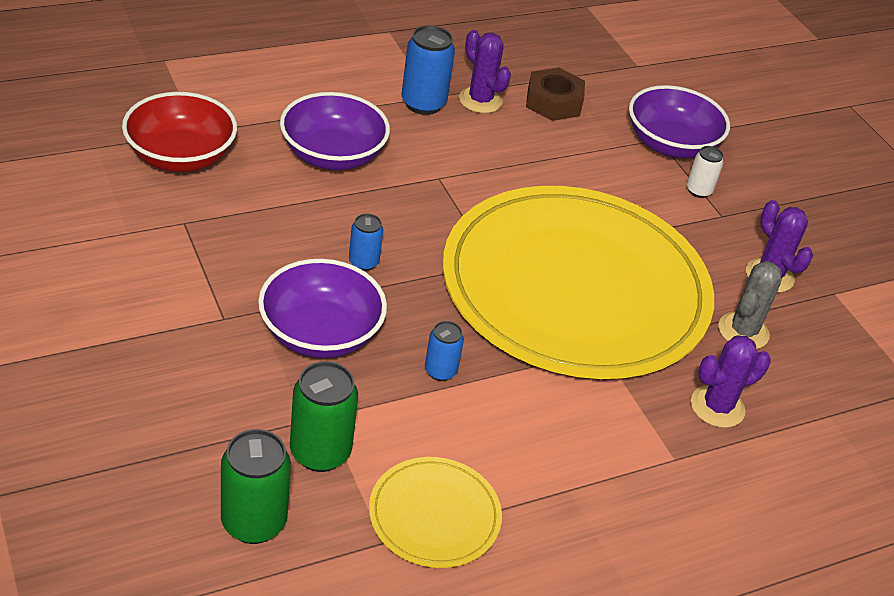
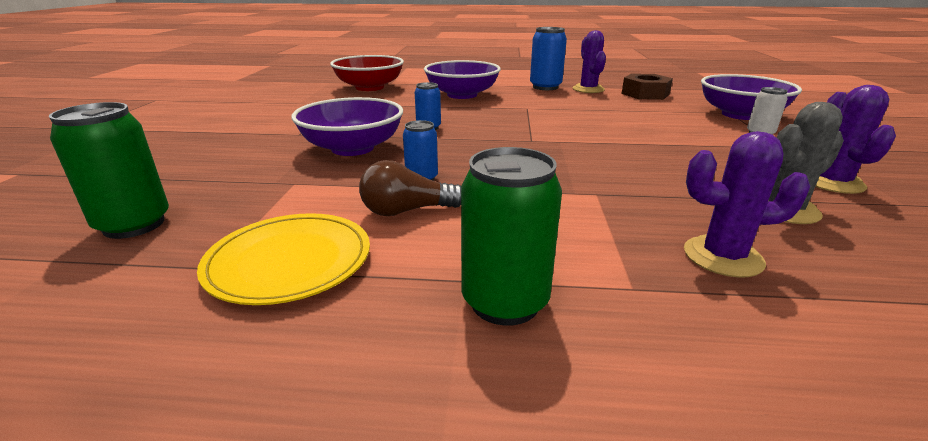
camera: 35 degrees right, 15 degrees down
green can [290,361,358,472] -> green can moved to [461,147,562,326]
yellow plate [443,186,714,379] -> none
none -> brown light bulb [359,160,461,216]

